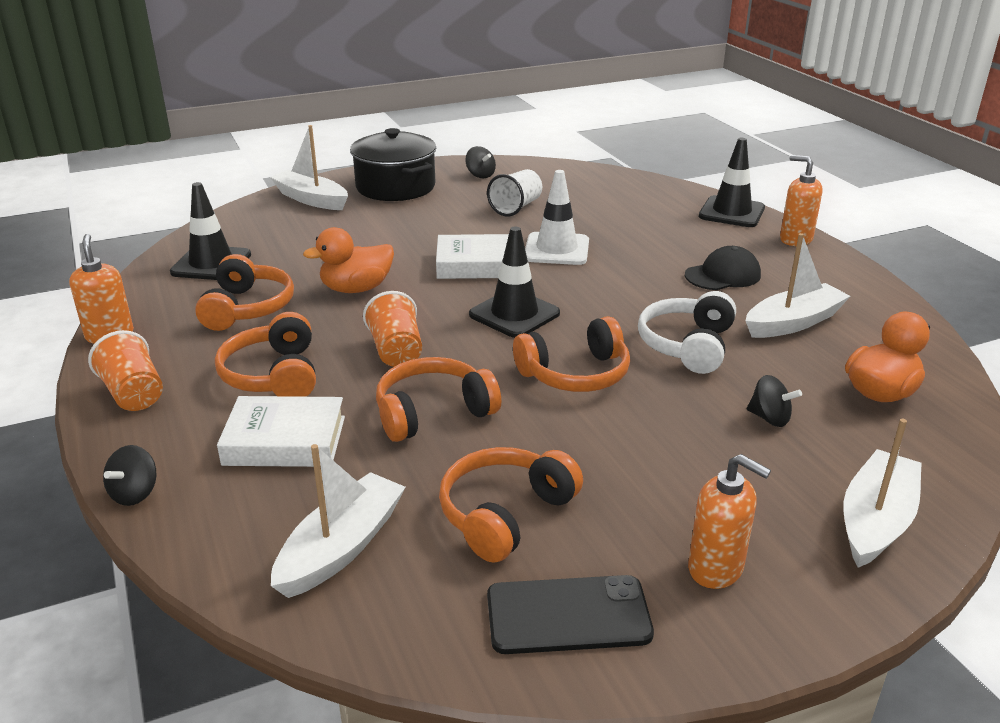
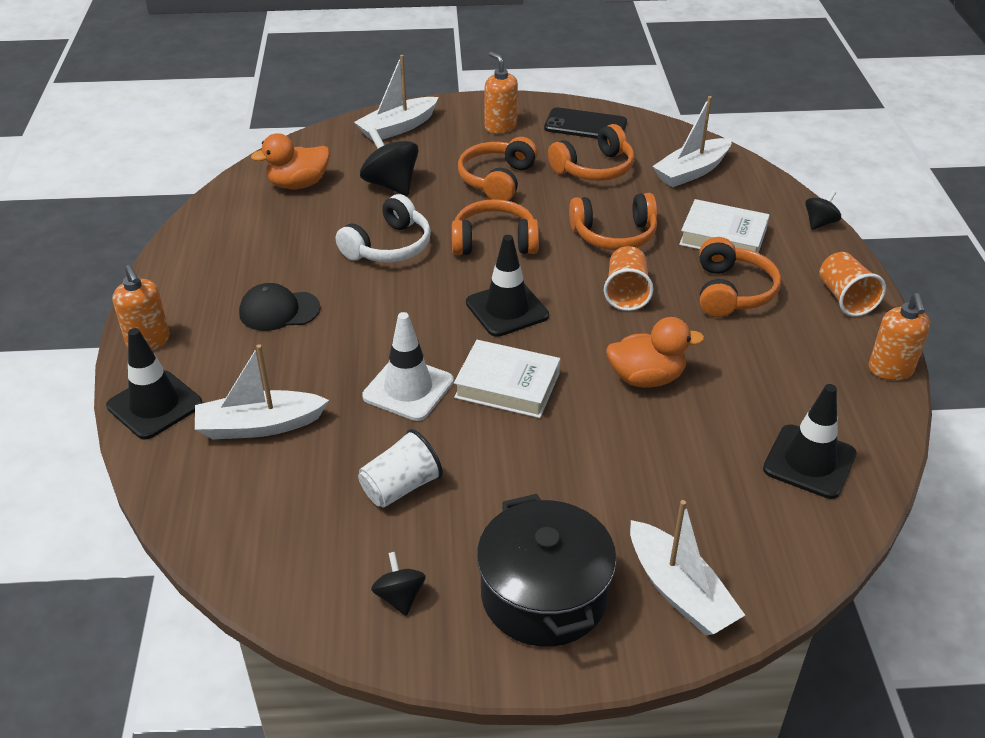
camera: 160 degrees left, 10 degrees up
orange headphones [195,254,294,331] -> orange headphones moved to [458,137,538,201]
white boat [745,233,850,338] -> white boat moved to [195,344,329,439]
black spinning top [747,375,802,427] -> black spinning top [360,128,418,196], size x1.75

